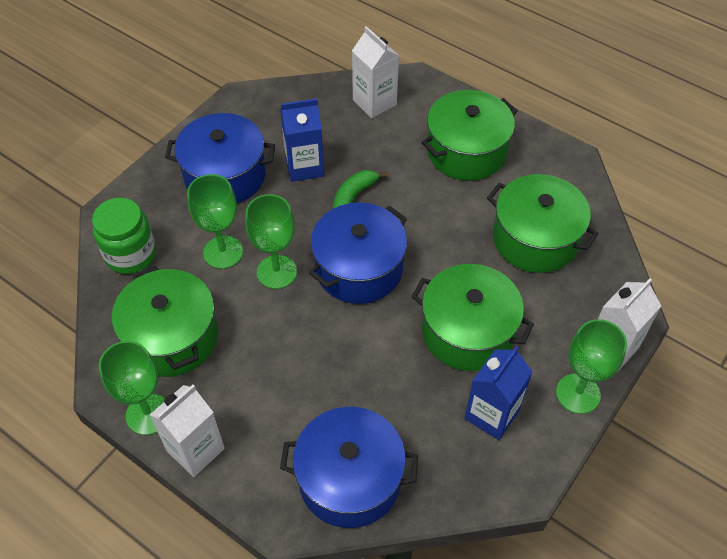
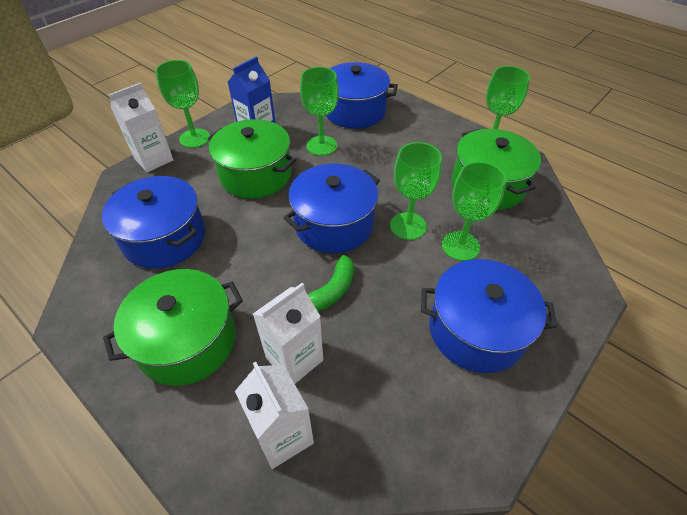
camera: 175 degrees left, 5 degrees down
green jar [92,198,156,274] -> none
white carton [150,385,225,477] -> white carton moved to [253,283,323,384]
blue carton [280,99,324,182] -> none
green pot [487,174,599,273] -> blue pot [102,176,205,269]
none -> green goblet [300,67,339,156]

